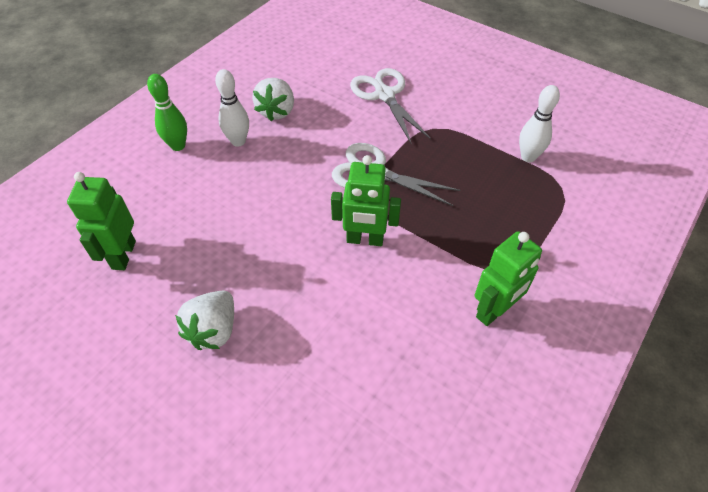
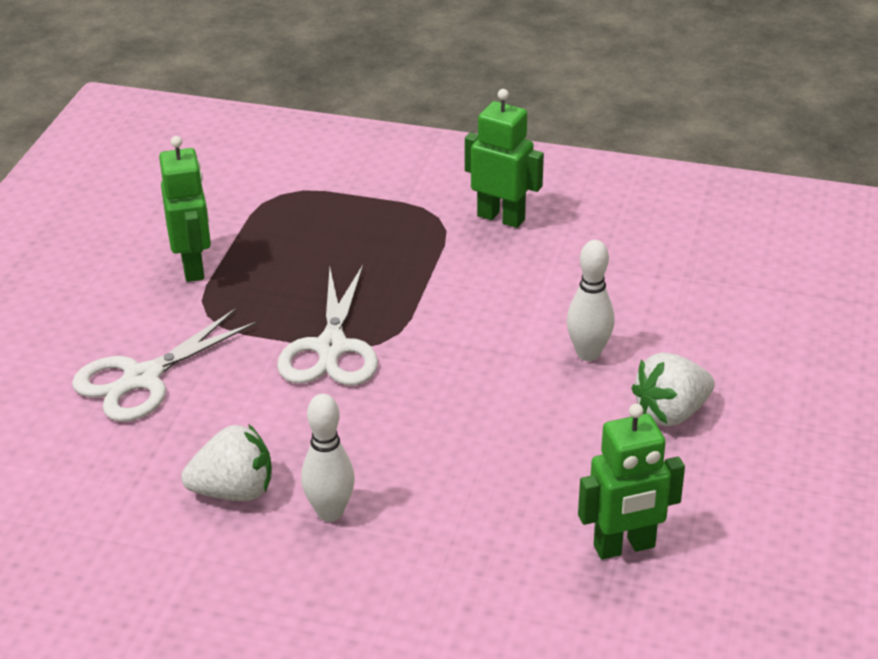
camera: 110 degrees left, 15 degrees down
green bowling pin [147,74,187,151] -> none
white strawberry [175,290,234,350] -> white strawberry turned 150 degrees clockwise [631,352,715,426]
green robot [331,155,401,246] -> green robot moved to [159,136,211,282]
white bowling pin [519,85,560,162] -> white bowling pin moved to [567,240,615,361]

